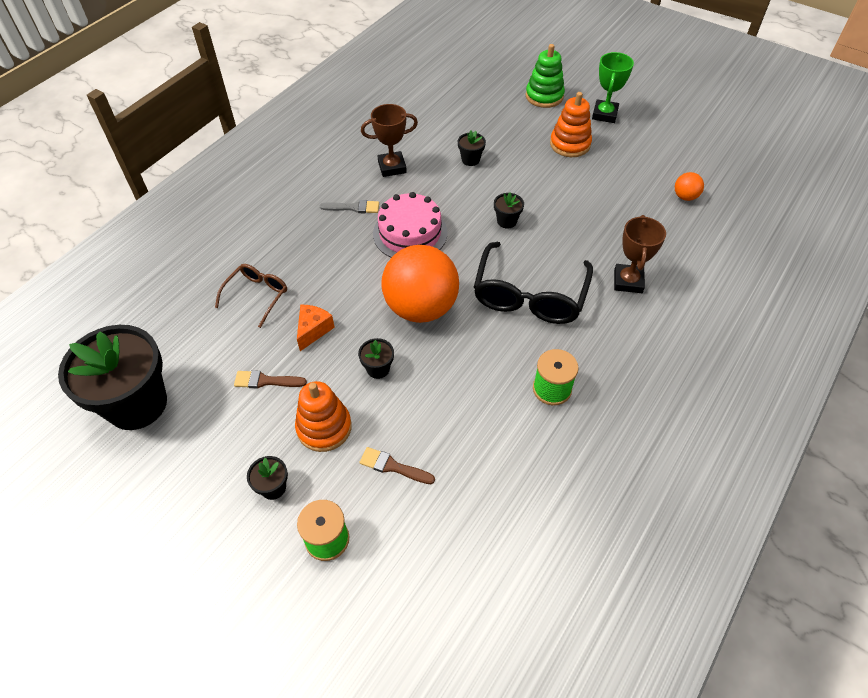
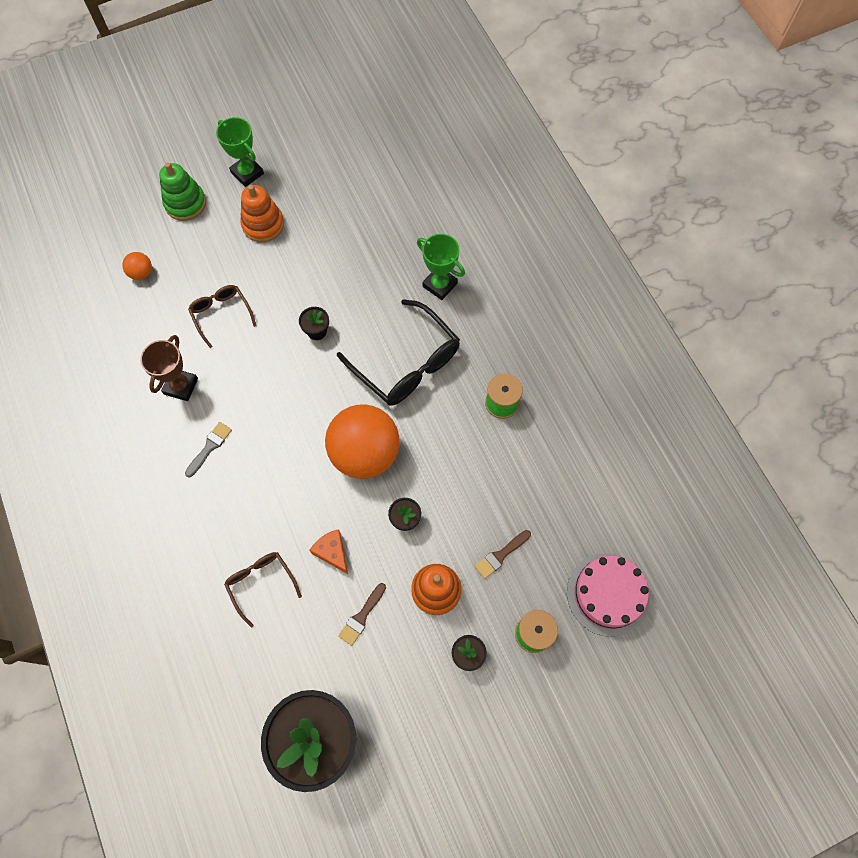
camera: 60 degrees left, 15 degrees up
pink cake [373,192,448,258] -> pink cake moved to [567,553,650,637]
black flower pot [458,131,486,166] -> brown glasses [188,285,257,348]
brown trophy [614,215,666,293] -> green trophy [417,234,465,300]
orange ball [675,172,704,201] -> orange ball moved to [122,252,152,280]

